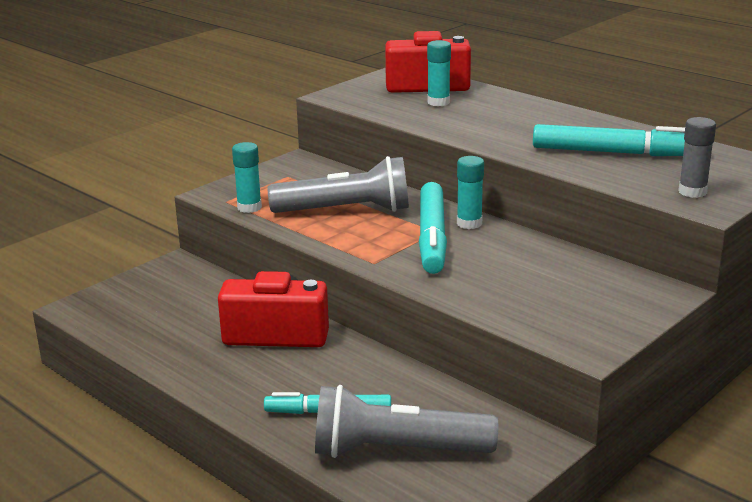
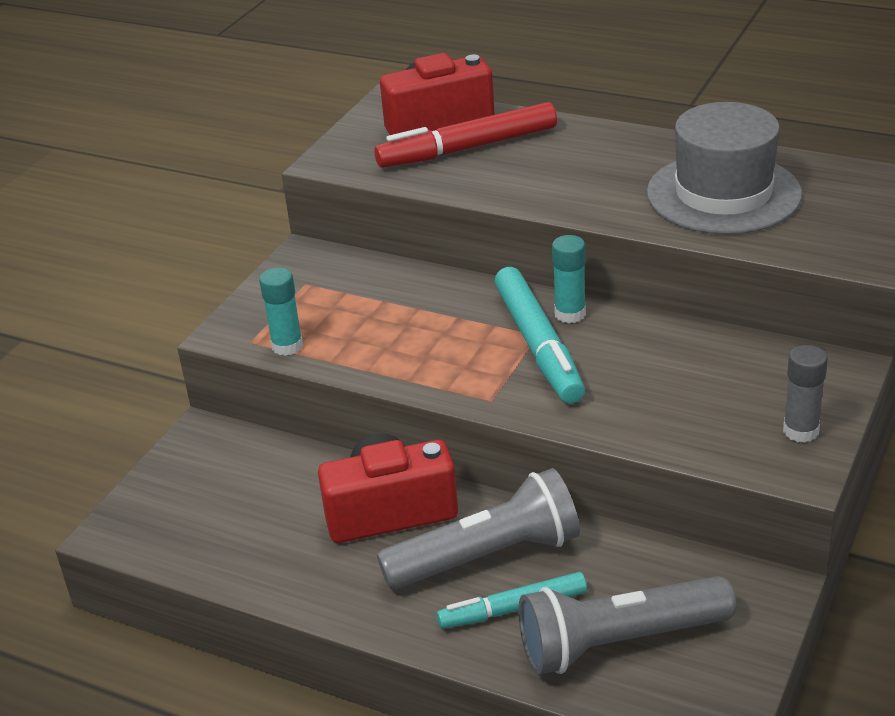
camera: 15 degrees left, 10 degrees up
grey flashlight [268,156,409,213] -> grey flashlight moved to [377,468,580,590]
turquoise glue stick [427,40,451,106] -> red marker [374,102,557,168]
turquoise marker [533,124,685,156] -> grey hat [647,102,802,234]
grey glue stick [678,117,716,198] -> grey glue stick moved to [783,345,828,443]

